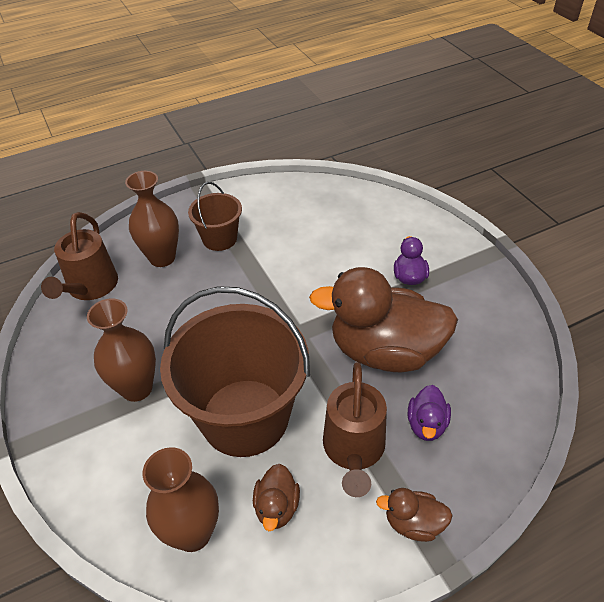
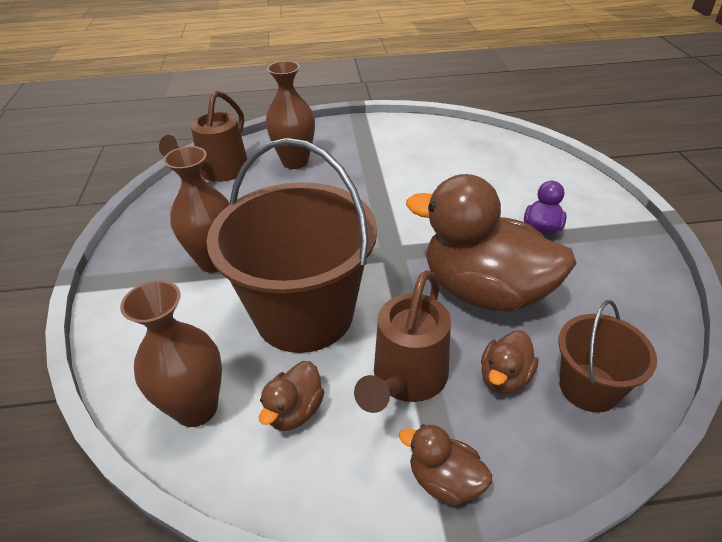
camera: 20 degrees right, 5 degrees down
brown bucket [188,182,242,251] -> brown bucket moved to [558,300,657,413]
purple duck [408,385,451,441] -> brown duck [481,330,538,394]

